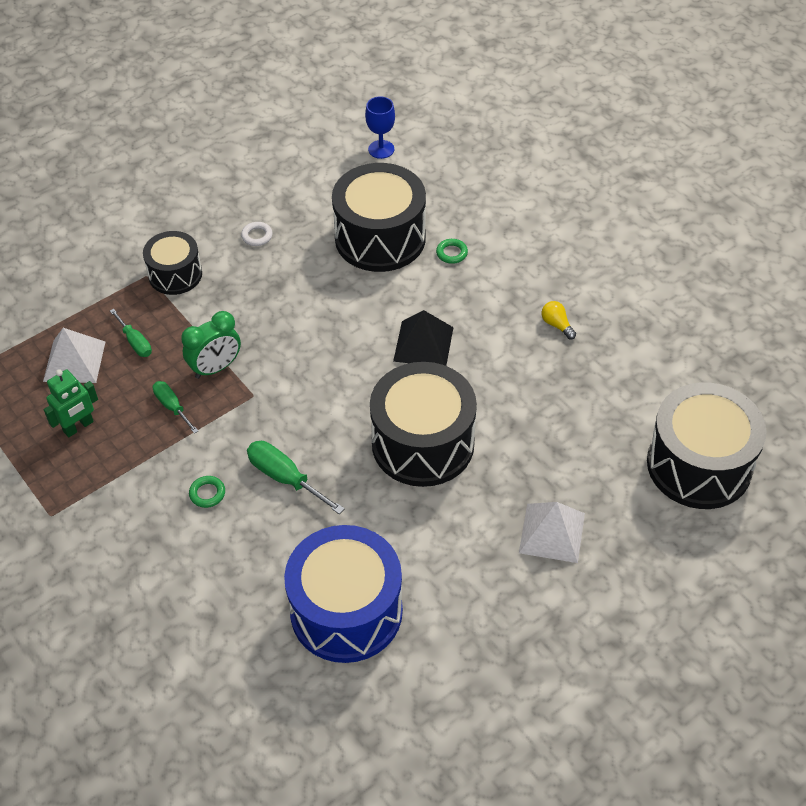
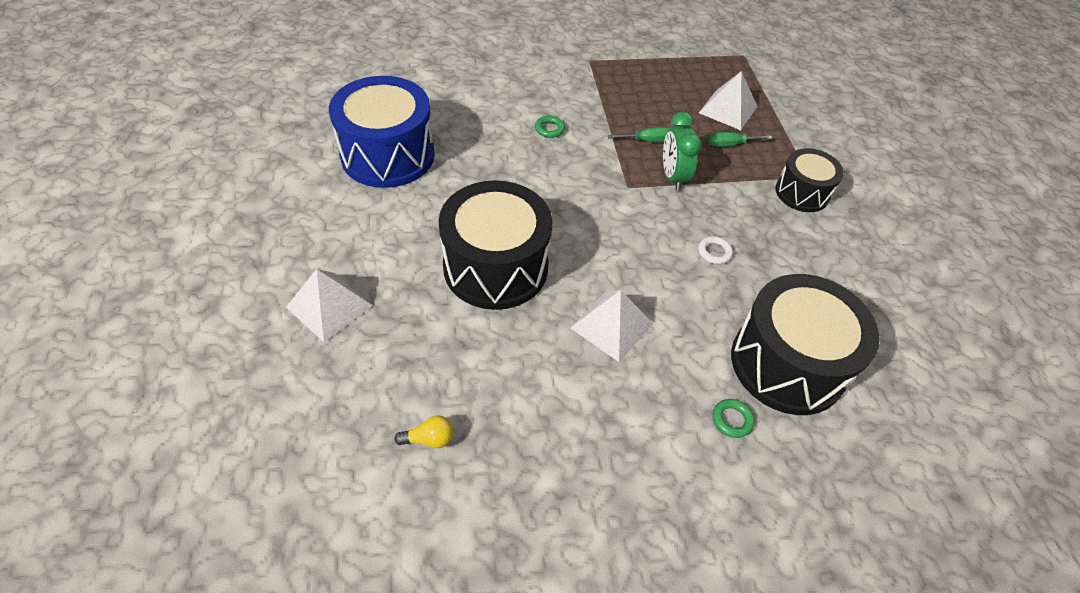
camera: 115 degrees right, 0 degrees up
green robot [44,369,98,437] -> none
white ring [241,222,273,246] -> white ring moved to [698,236,733,265]
green screwdriver [247,441,345,514] -> none
blue goblet [365,96,395,159] -> none
black pyramid [393,310,454,366] -> white pyramid [570,290,653,362]
yellow light bulb [541,301,576,340] -> yellow light bulb moved to [394,415,454,448]
black drum [647,382,767,509] -> none

